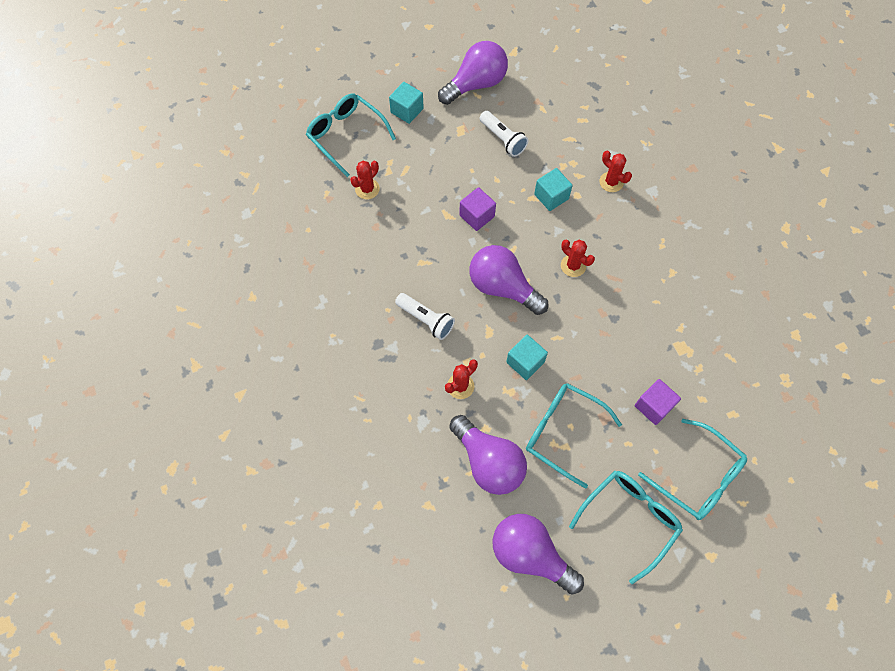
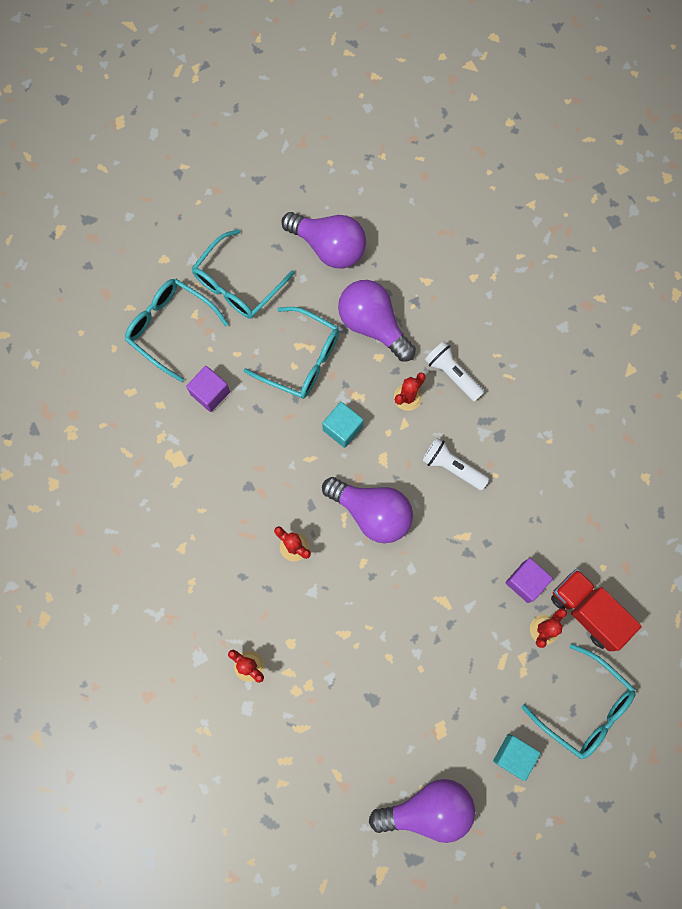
camera: 175 degrees right, 10 degrees up
purple light bulb [438,41,508,105] -> purple light bulb turned 150 degrees counterclockwise [369,779,475,843]
purple cube [459,187,496,231] -> purple cube moved to [506,558,553,603]
white flashlight [480,111,528,157] -> white flashlight moved to [425,341,484,402]
turquoise cube [534,168,573,211] -> none
none -> red truck [551,569,642,651]

